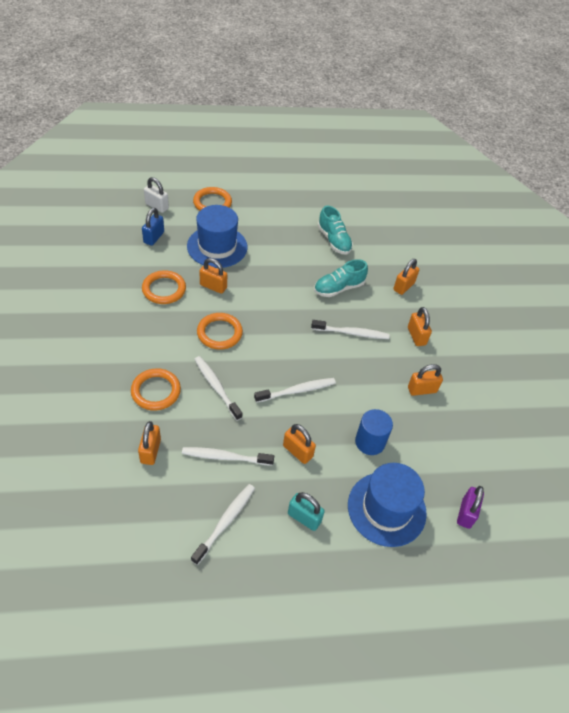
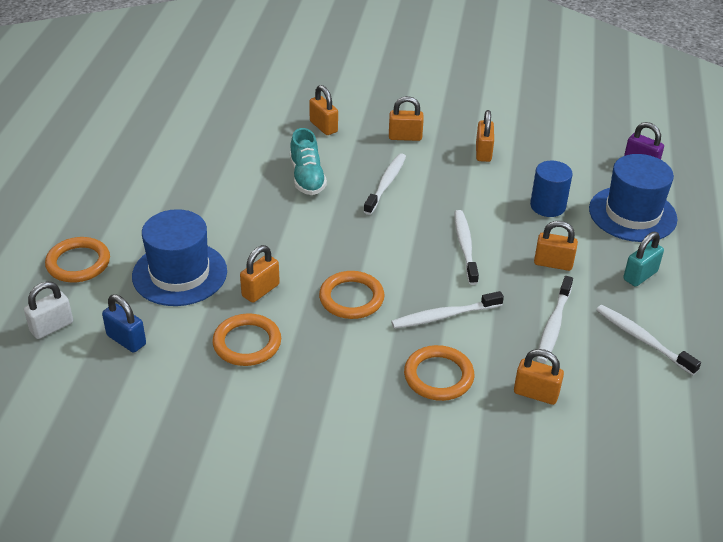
camera: 70 degrees left, 10 degrees down
orange padlock [283,424,316,464] -> orange padlock turned 45 degrees clockwise [534,221,578,271]
turquoise shoe [318,206,353,254] -> none

